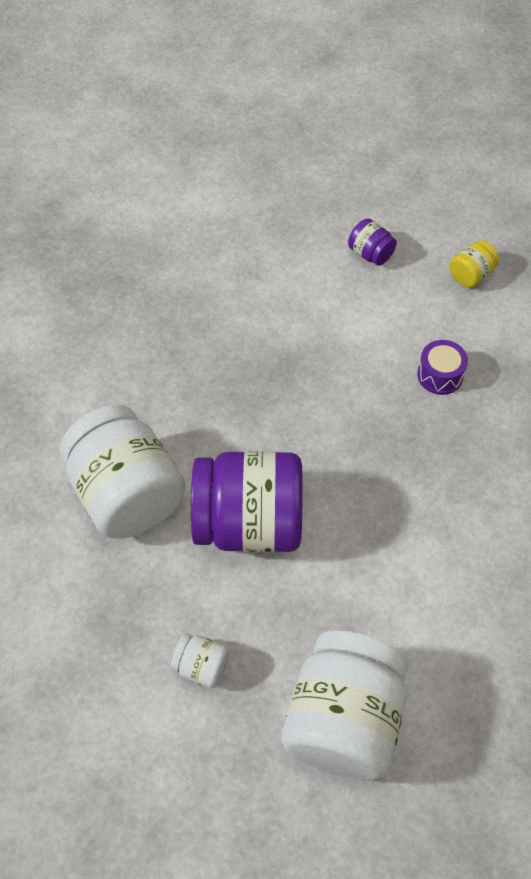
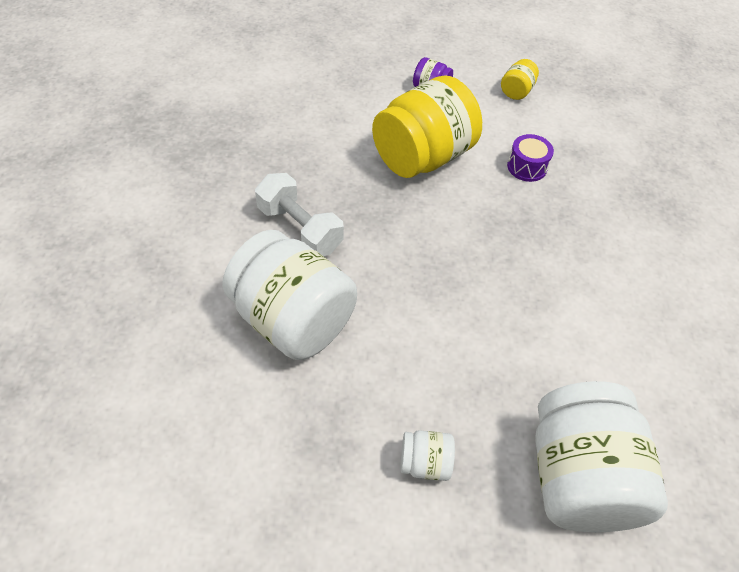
camera: 20 degrees left, 5 degrees down
purple jar [191,451,303,552] -> none
none -> white dumbbell [255,173,344,256]
none -> yellow jar [372,75,482,178]

